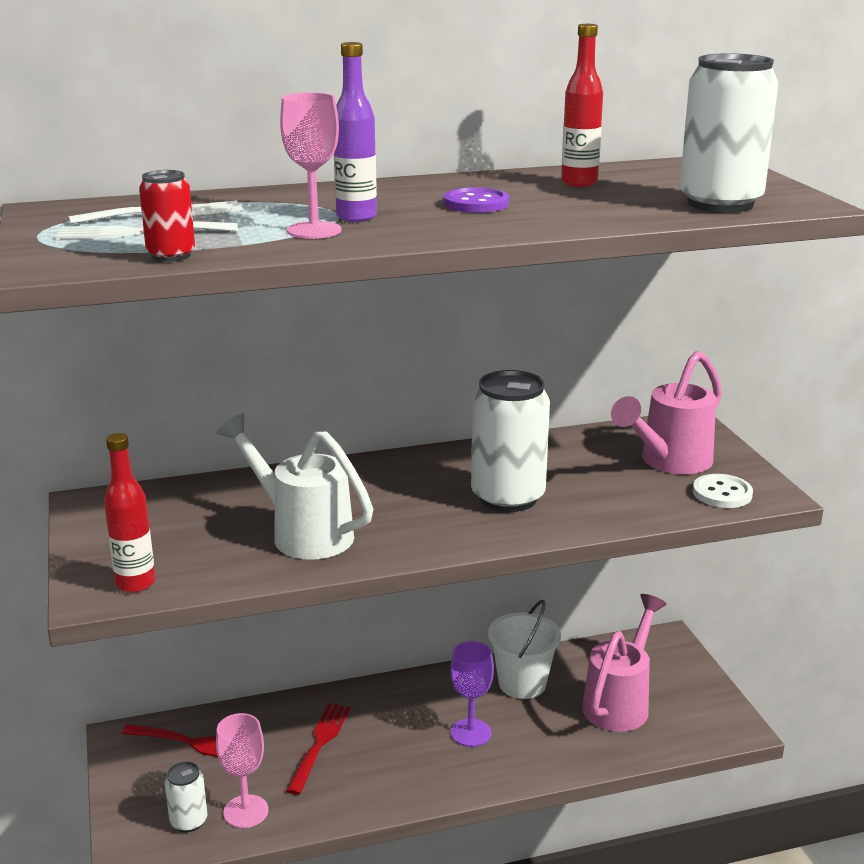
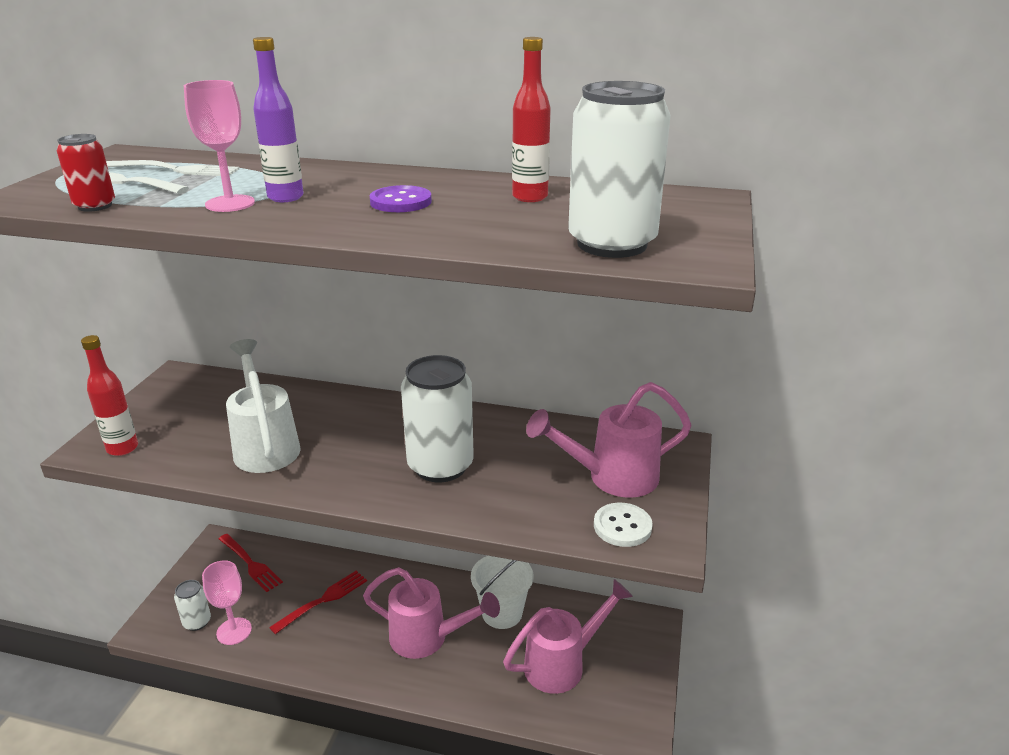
camera: 30 degrees right, 5 degrees up
purple goblet [451,641,494,747] -> pink watering can [363,567,500,659]

